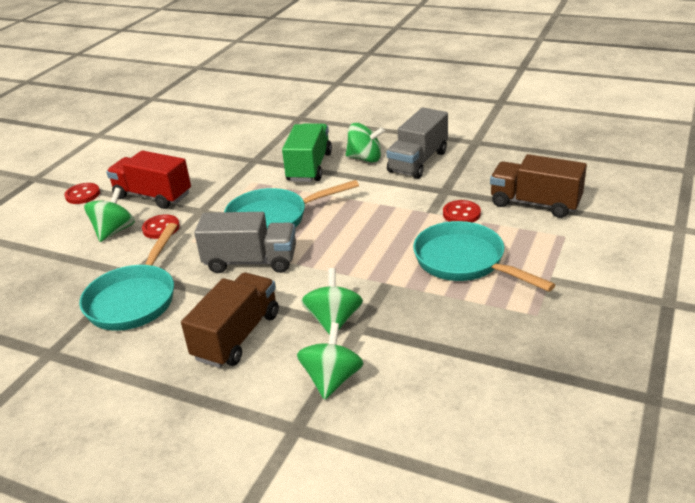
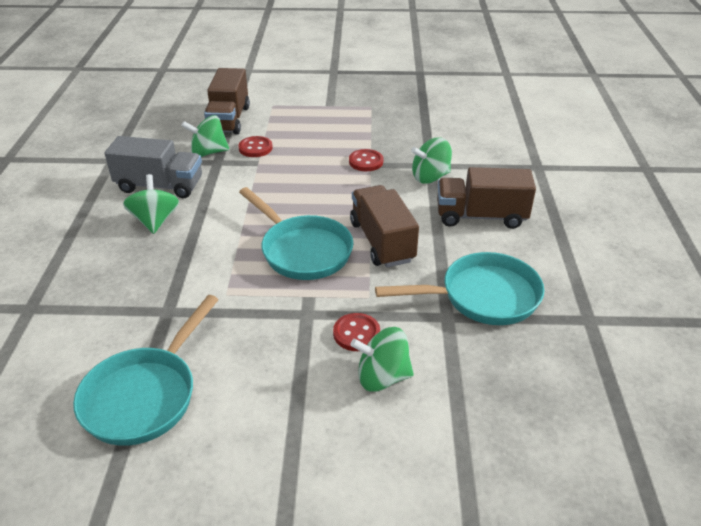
camera: 115 degrees left, 5 degrees up
red button [65,183,100,204] -> red button moved to [349,149,383,171]
red truck [106,150,191,209] -> none
grey truck [194,212,296,273] -> brown truck [350,185,419,267]
green truck [282,123,332,182] -> none
green spinning top [297,323,364,400] -> green spinning top moved to [181,115,229,157]
turquoise pan [413,221,556,292] -> turquoise pan moved to [73,295,219,446]

